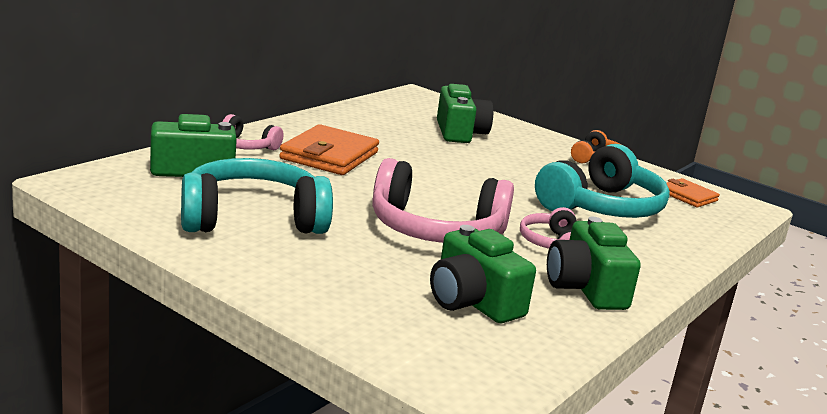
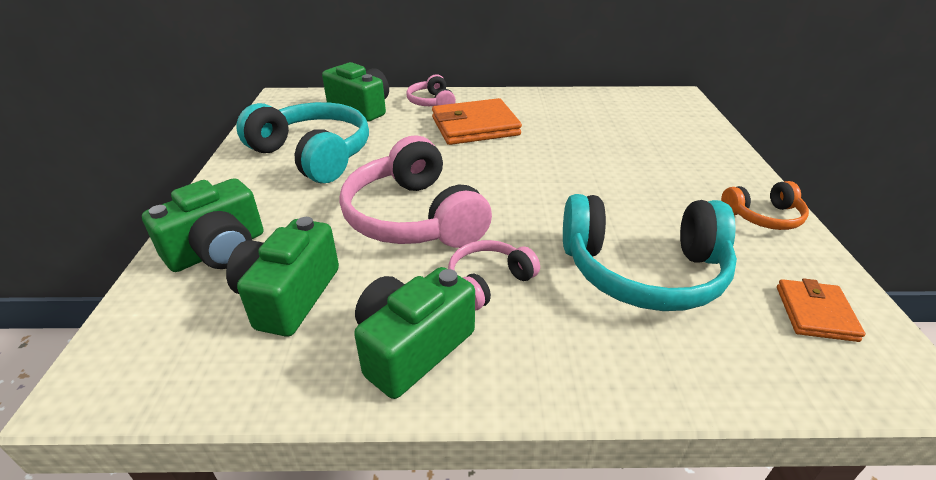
camera: 55 degrees right, 15 degrees up
green camera [437,84,493,143] -> green camera moved to [142,178,264,272]

